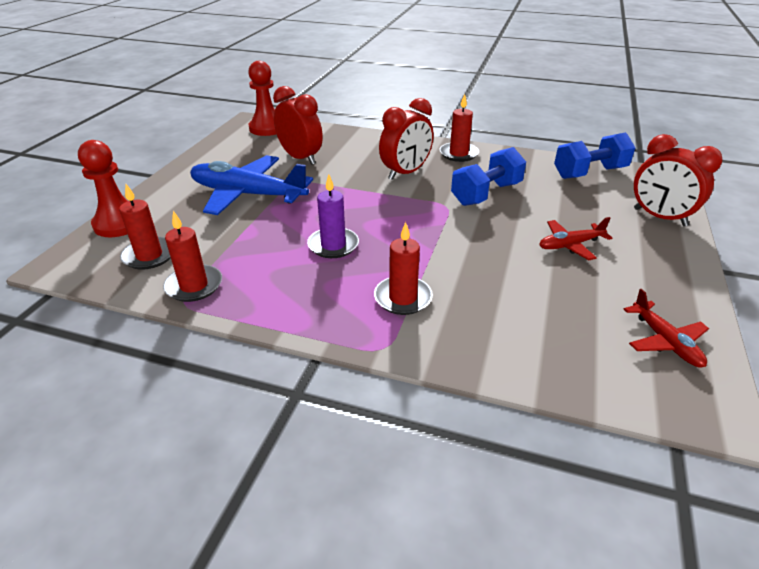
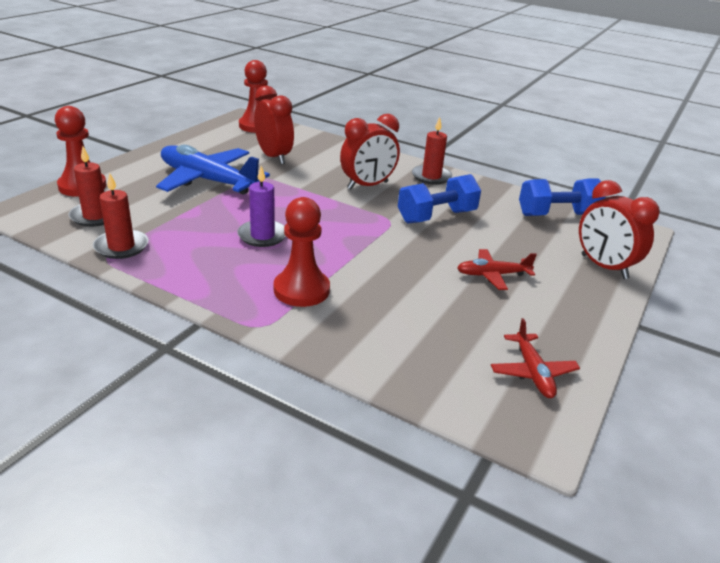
camera: 10 degrees right, 5 degrees down
red candle [374,222,433,315] -> red pawn [274,197,330,307]

